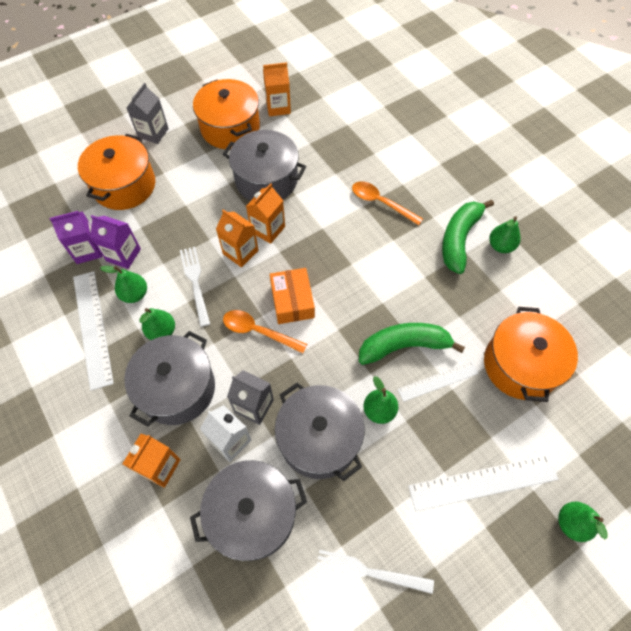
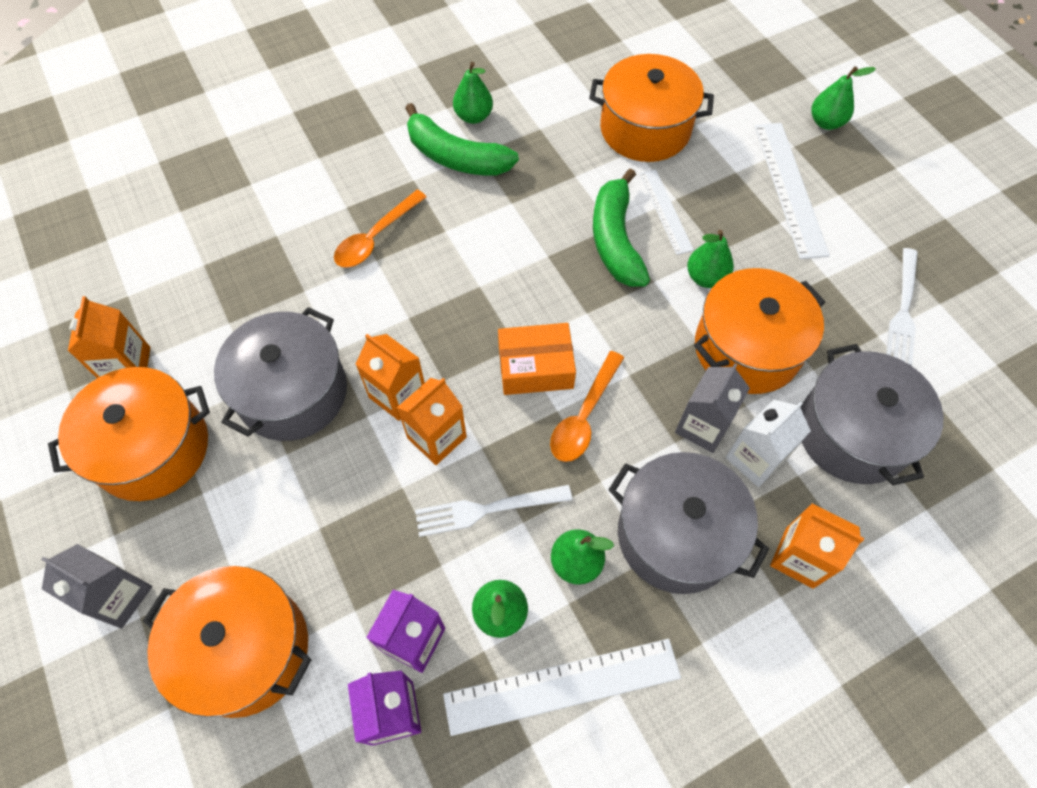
camera: 85 degrees left, 0 degrees up
grey pot [275,382,364,481] -> orange pot [694,268,825,394]

